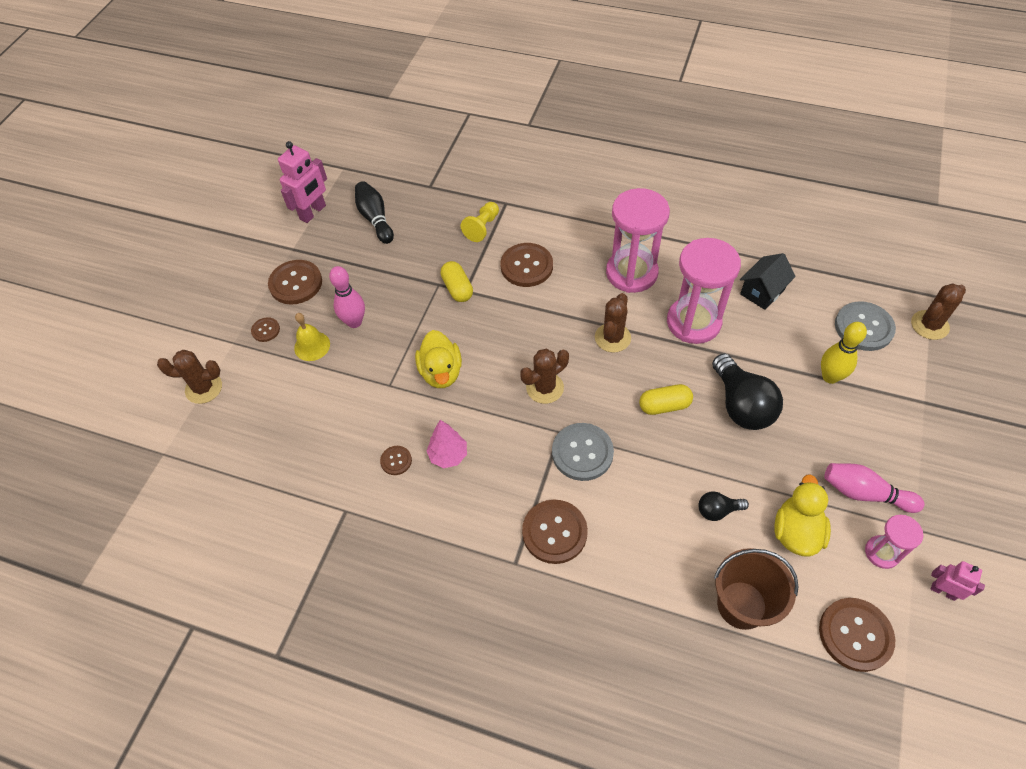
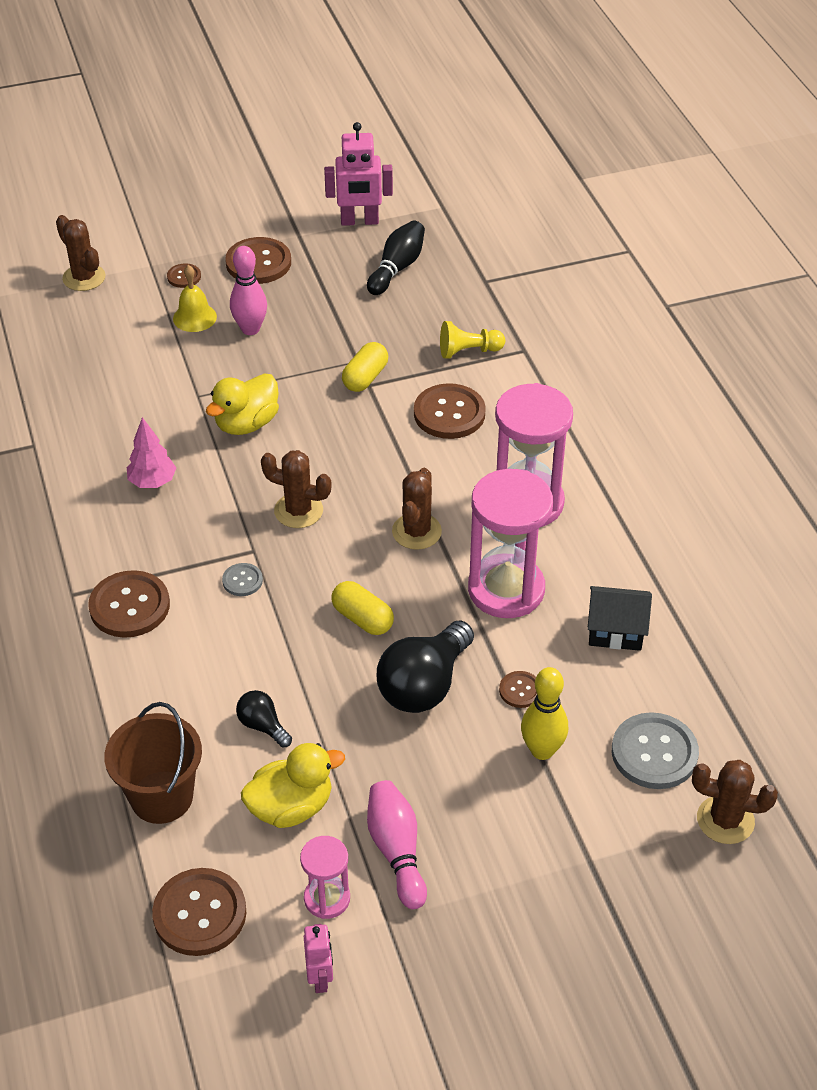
camera: 50 degrees right, 10 degrees down
brown button [380,446,412,475] -> brown button moved to [499,671,537,708]
grey button [552,423,614,481] -> grey button [222,563,263,596], size x0.51
brown cactus [595,293,631,353] -> brown cactus turned 60 degrees counterclockwise [392,468,442,550]

